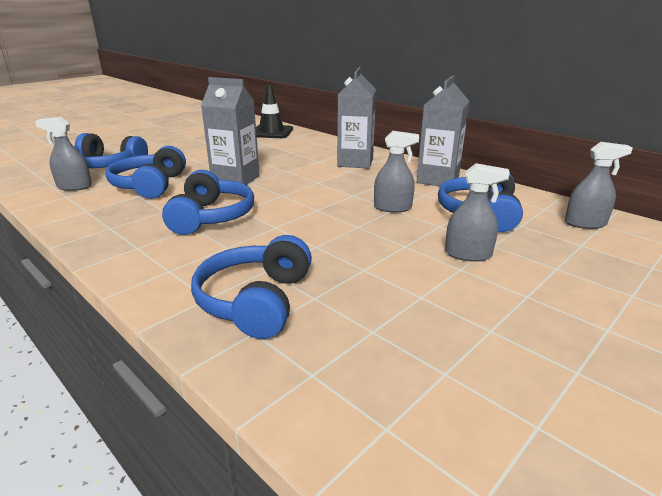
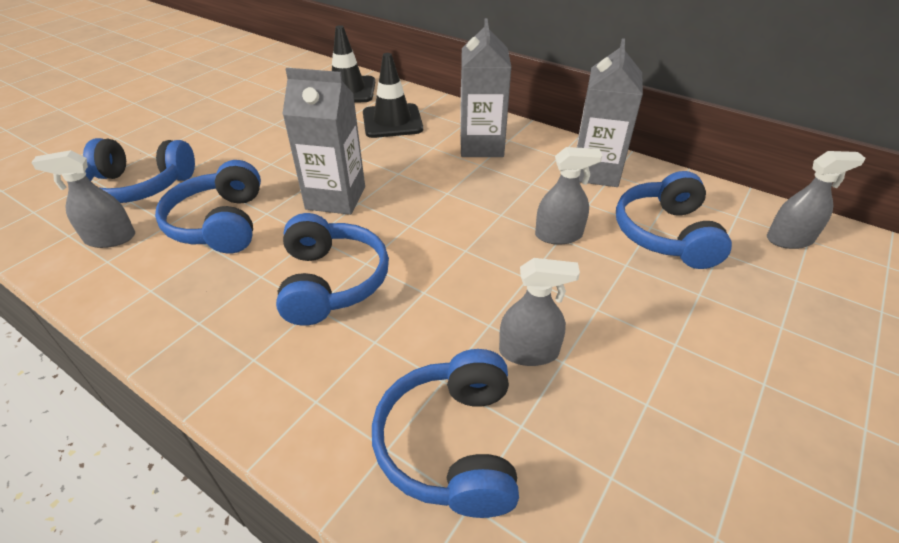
camera: 10 degrees left, 15 degrees up
grey spray bottle [445,163,510,262] -> grey spray bottle moved to [499,258,580,366]
none -> black traffic cone [363,53,423,138]

